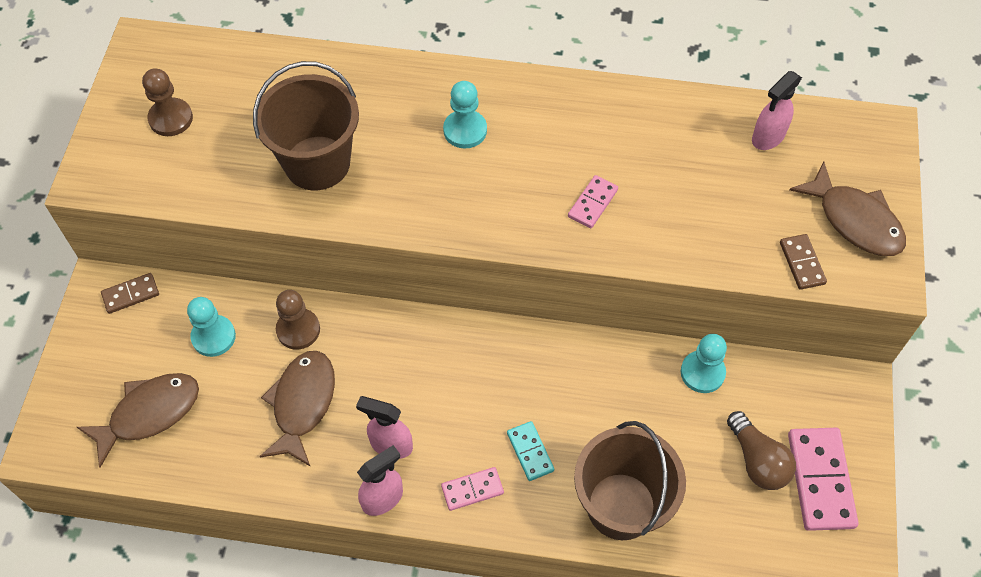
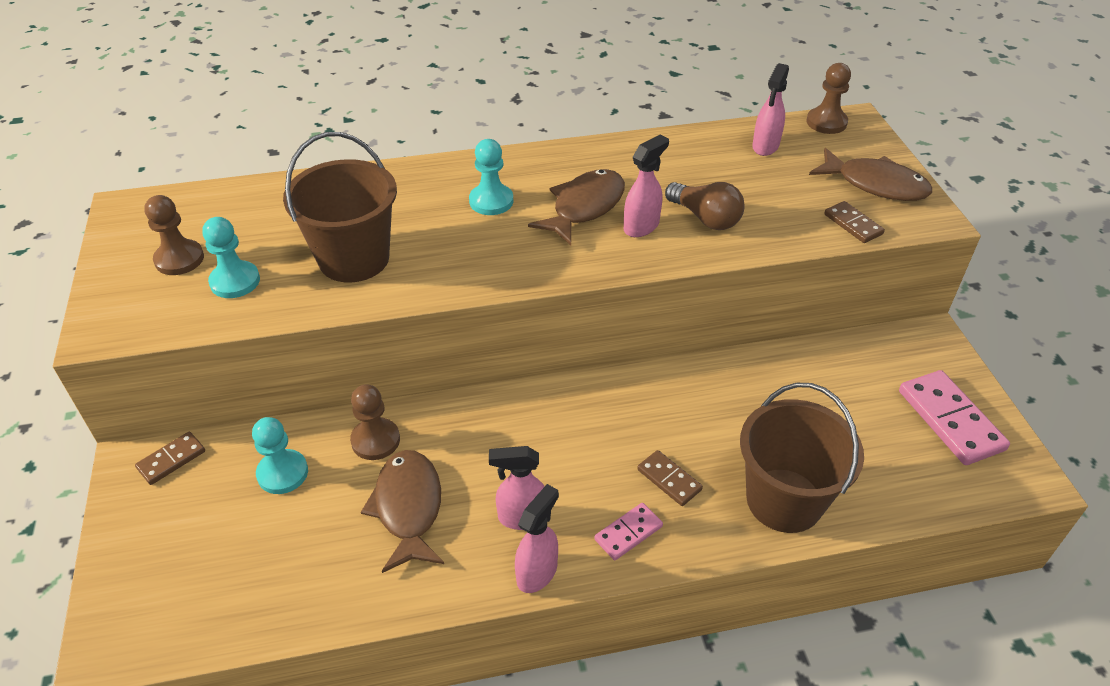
camera: 20 degrees left, 15 degrees down
brown fish [77,373,199,468] -> brown fish moved to [528,169,625,245]
turquoise domino [507,421,554,481] -> brown domino [637,450,703,506]
pink domino [568,175,618,228] -> pink spray bottle [624,134,669,237]
turquoise pawn [681,334,727,393] -> turquoise pawn moved to [202,217,260,298]
brown light bulb [727,411,796,490] -> brown light bulb moved to [665,182,745,230]
none -> brown pawn [807,63,851,134]

